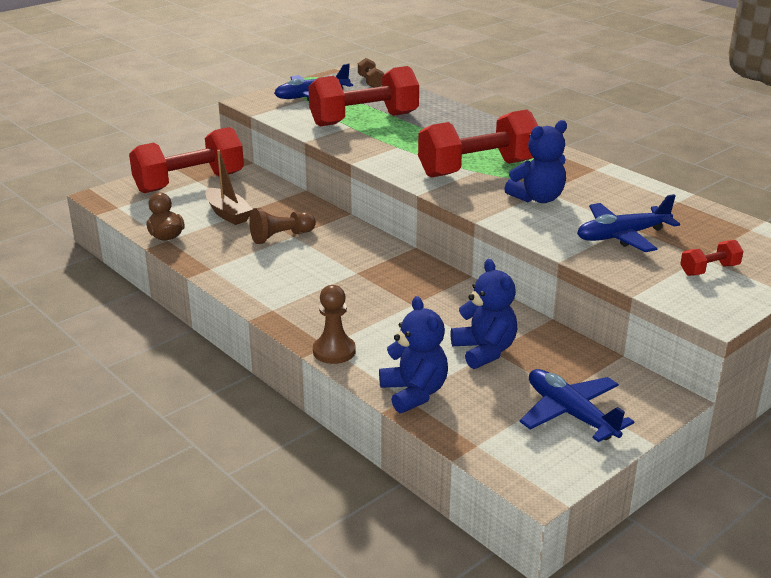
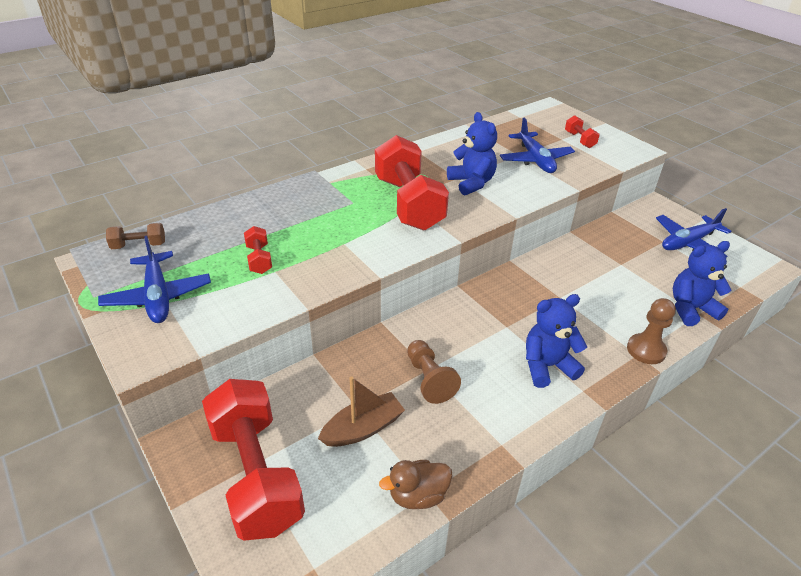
camera: 85 degrees left, 10 degrees up
red dumbbell [308,66,419,126] -> red dumbbell [244,226,272,274], size x0.43
blue teddy bear [451,259,517,369] -> blue teddy bear moved to [526,294,587,388]

